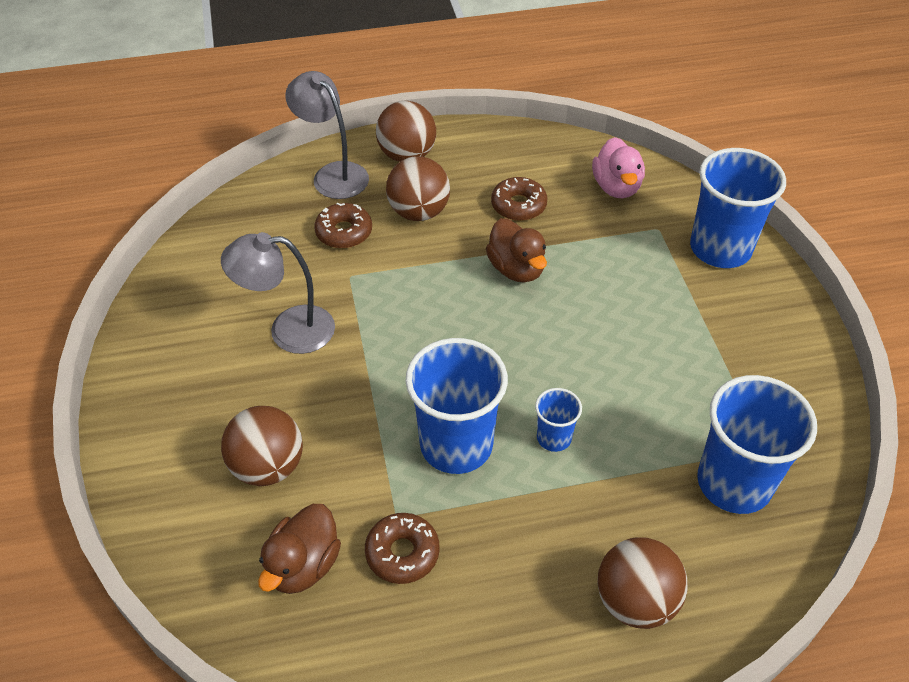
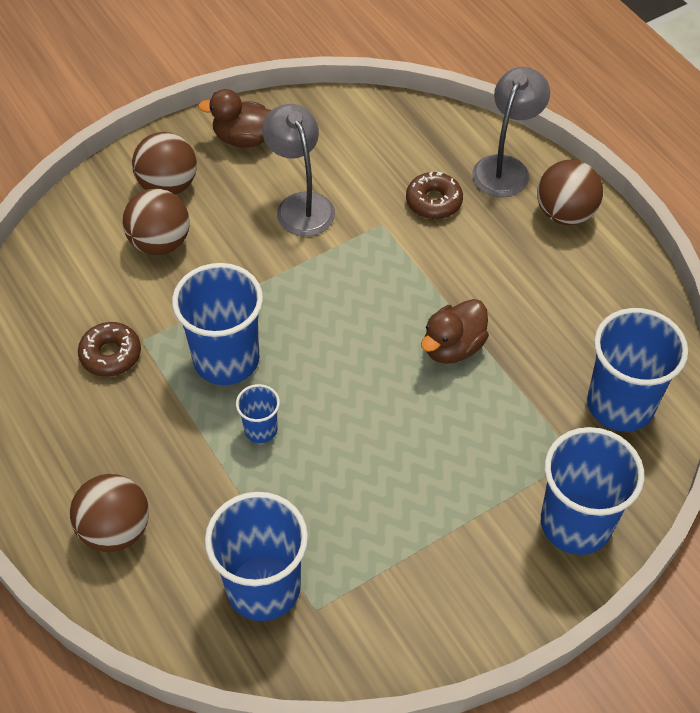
camera: 70 degrees right, 5 degrees up
brown duck [258,504,341,594] -> brown duck moved to [198,89,271,147]
brown ball [386,156,450,221] -> brown ball moved to [132,132,197,195]
brown donut [491,177,547,221] -> none
pink duck [592,137,645,198] -> blue cup [587,308,688,432]

